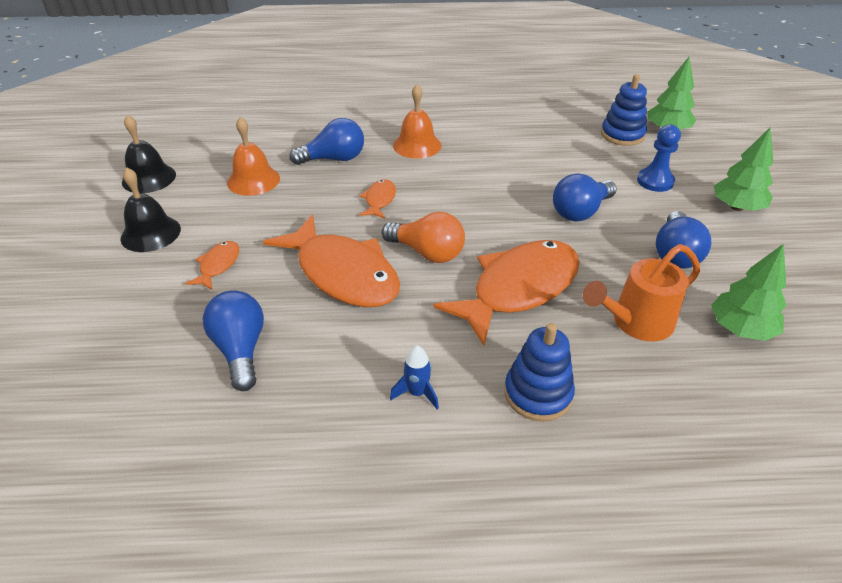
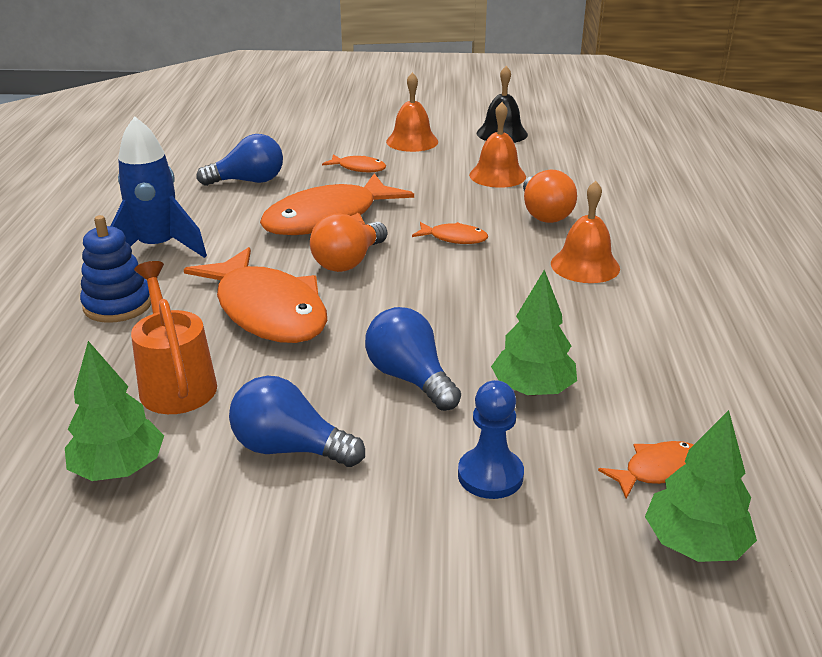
camera: 95 degrees right, 10 degrees down
black bell [120,167,181,252] -> orange bell [386,72,438,152]
blue light bulb [290,118,364,165] -> orange light bulb [523,170,577,223]
blue rocket [390,346,439,409] -> blue rocket [111,116,207,258], size x2.15
blue stacking toy [601,74,647,146] -> orange fish [598,441,693,499]
green tree [714,128,773,211] -> green tree moved to [491,270,577,396]

